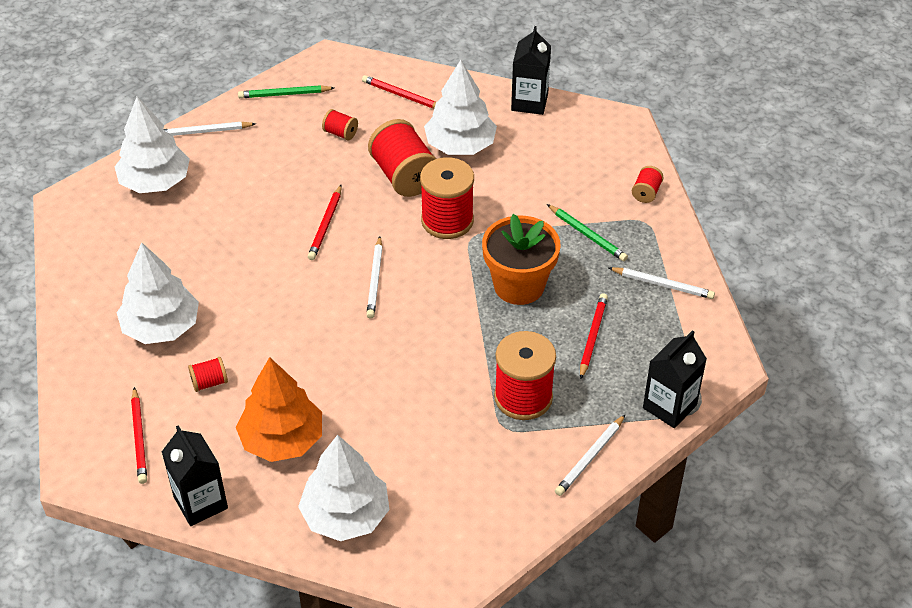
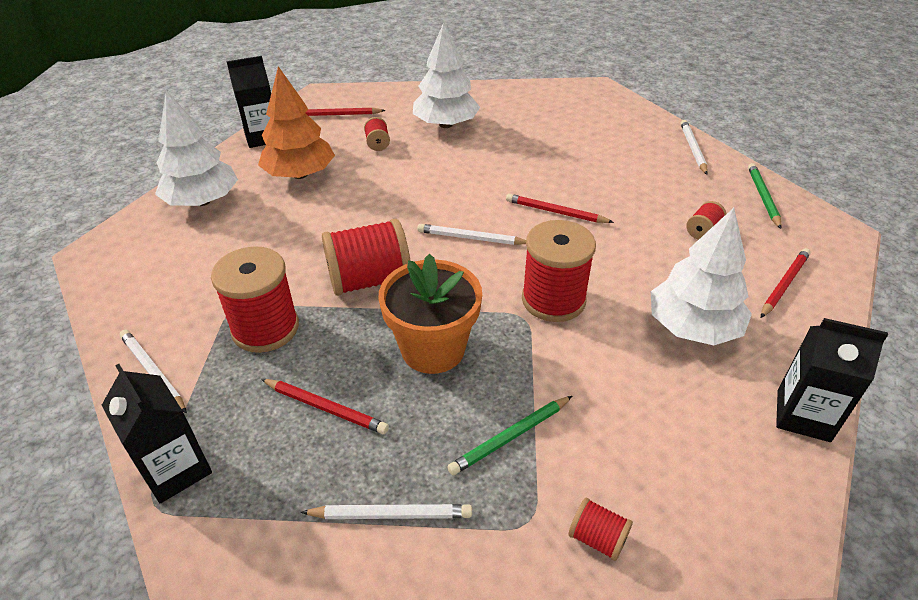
camera: 100 degrees right, 5 degrees down
white tree [114,96,190,193] -> none
red spool [368,119,436,197] -> red spool moved to [322,219,410,296]
white pencil [608,267,715,299] -> white pencil turned 120 degrees counterclockwise [300,504,472,519]

